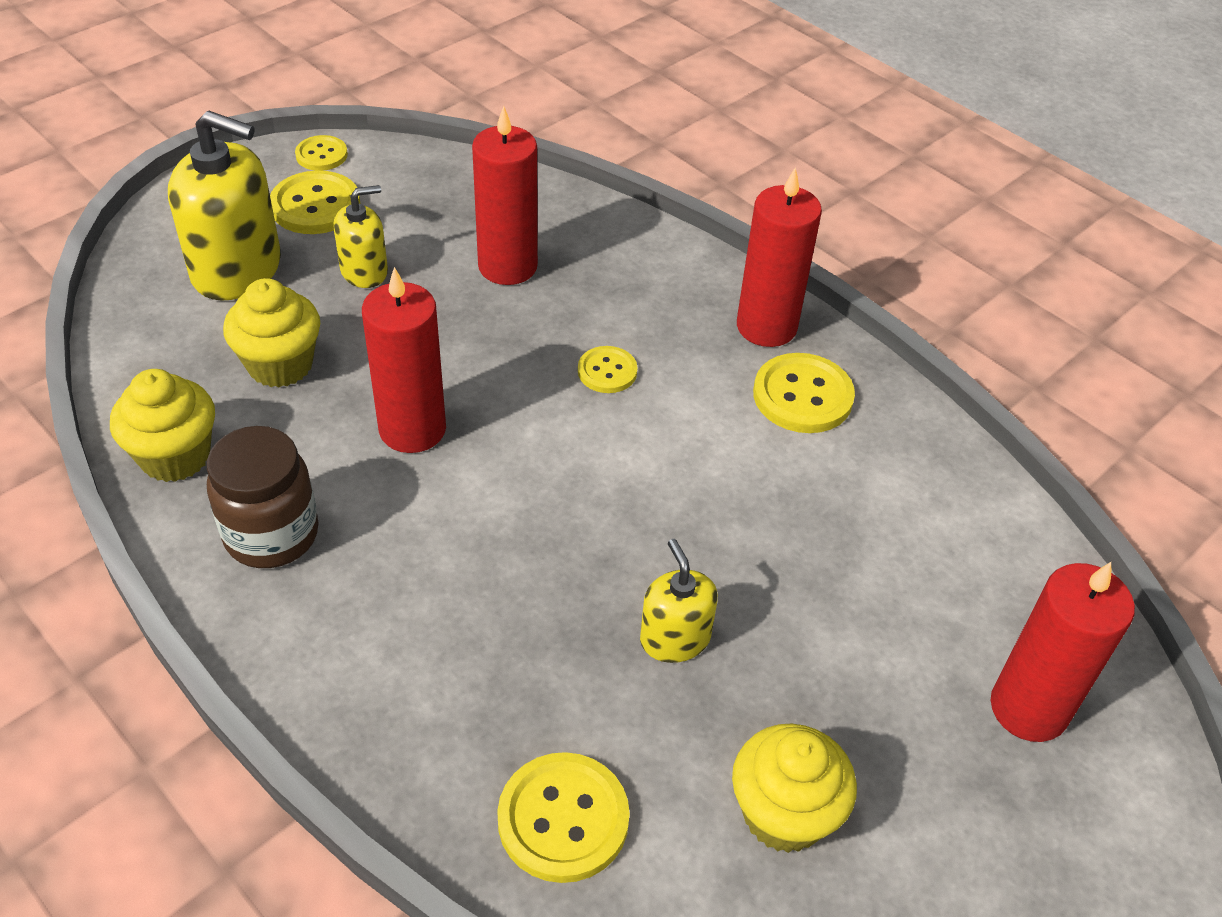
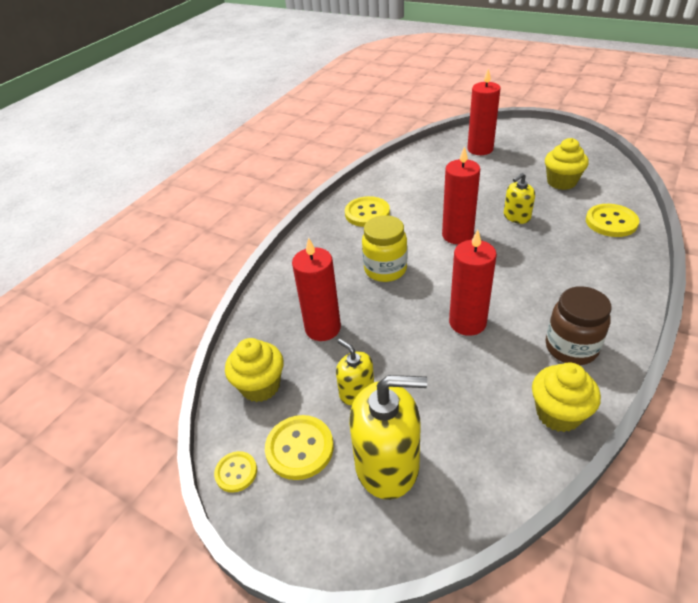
camera: 100 degrees left, 5 degrees down
yellow soap dispenser [168,111,281,301] -> yellow soap dispenser turned 90 degrees clockwise [349,375,427,500]
yellow cupcake [223,278,320,387] -> yellow cupcake moved to [225,338,283,402]
yellow button [578,346,638,393] -> yellow jar [362,215,407,282]
red candle [737,167,822,347] -> red candle moved to [442,146,480,244]

